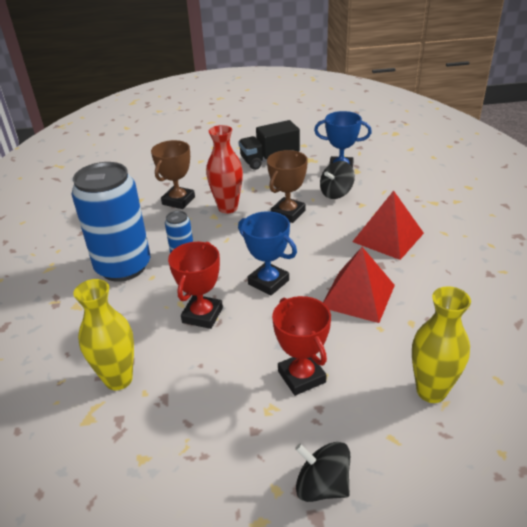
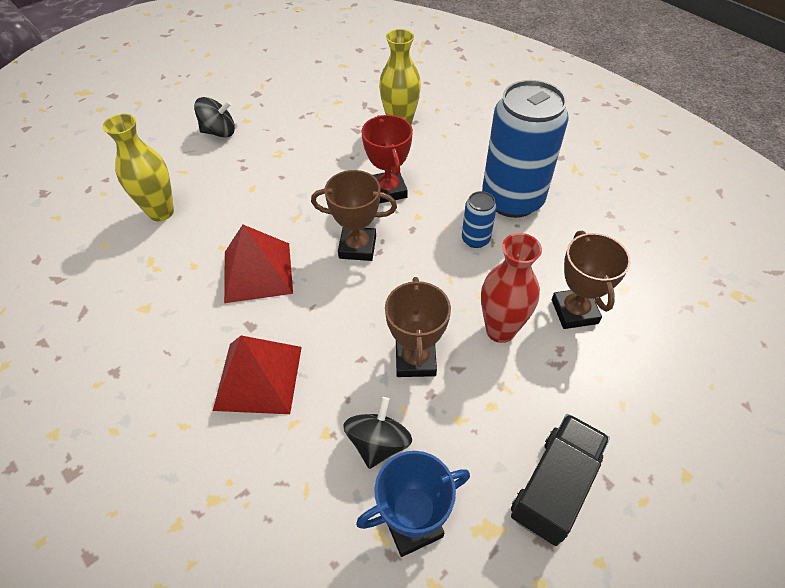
camera: 145 degrees right, 15 degrees up
blue trophy [238,211,297,296] -> brown trophy [311,170,397,261]
red trophy [272,296,331,396] -> none

